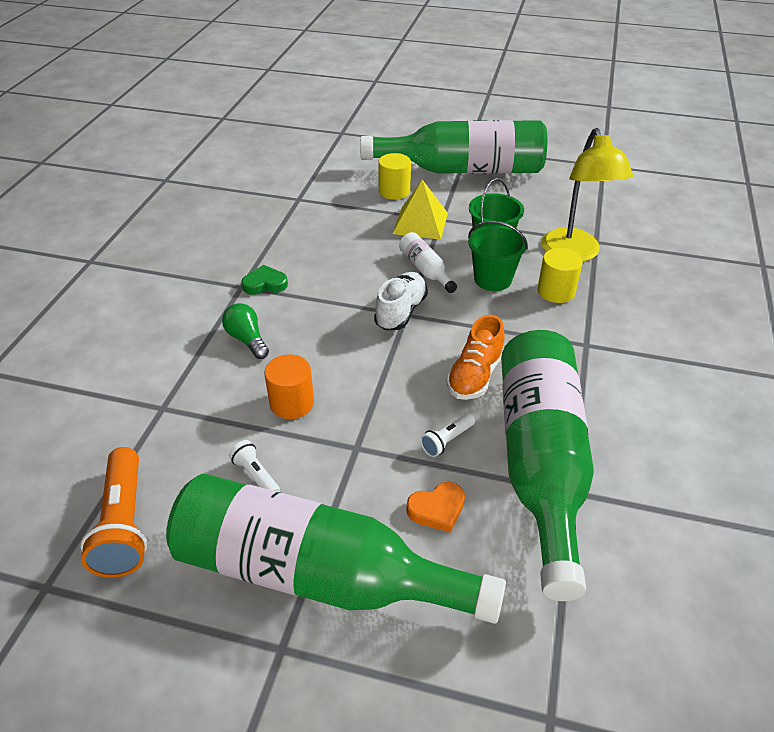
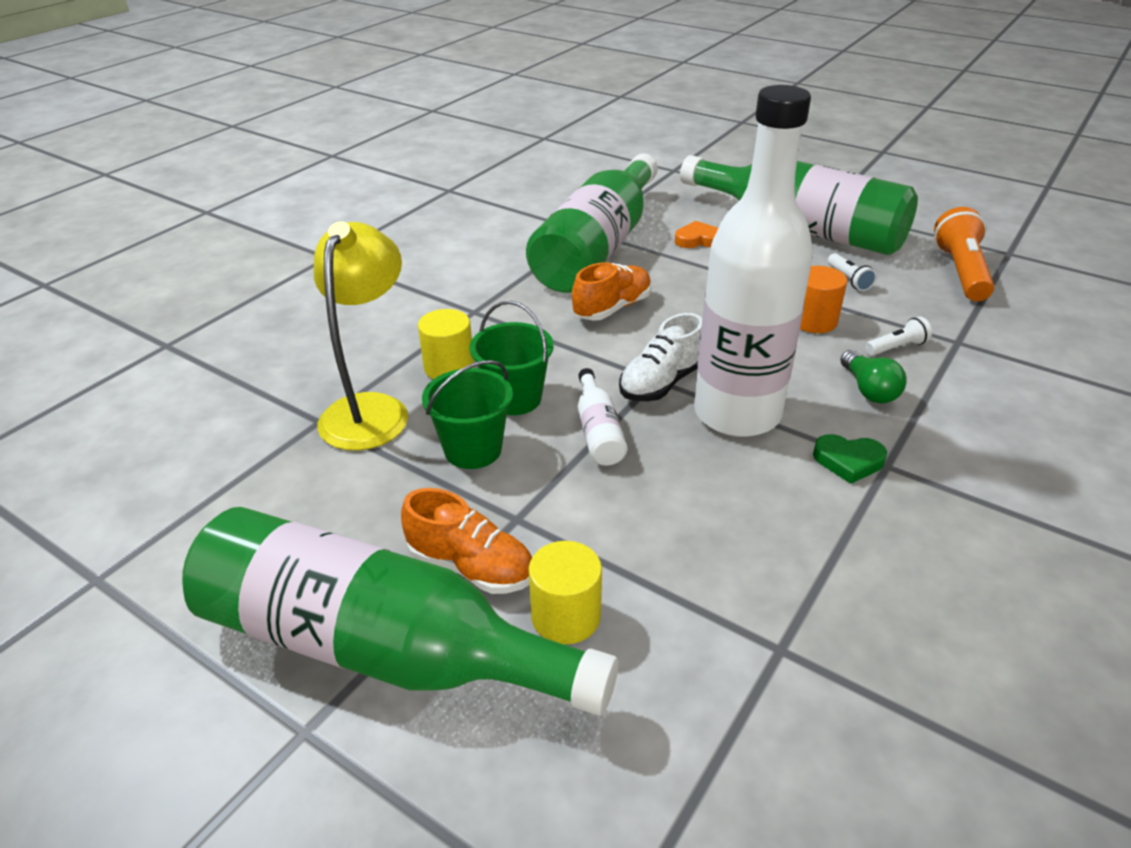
camera: 160 degrees left, 5 degrees down
yellow pyramid [392,180,448,240] -> none
white flashlight [420,413,475,457] -> white flashlight moved to [865,317,932,356]
none -> orange shoe [401,488,532,594]
none -> white bottle [694,85,813,437]

